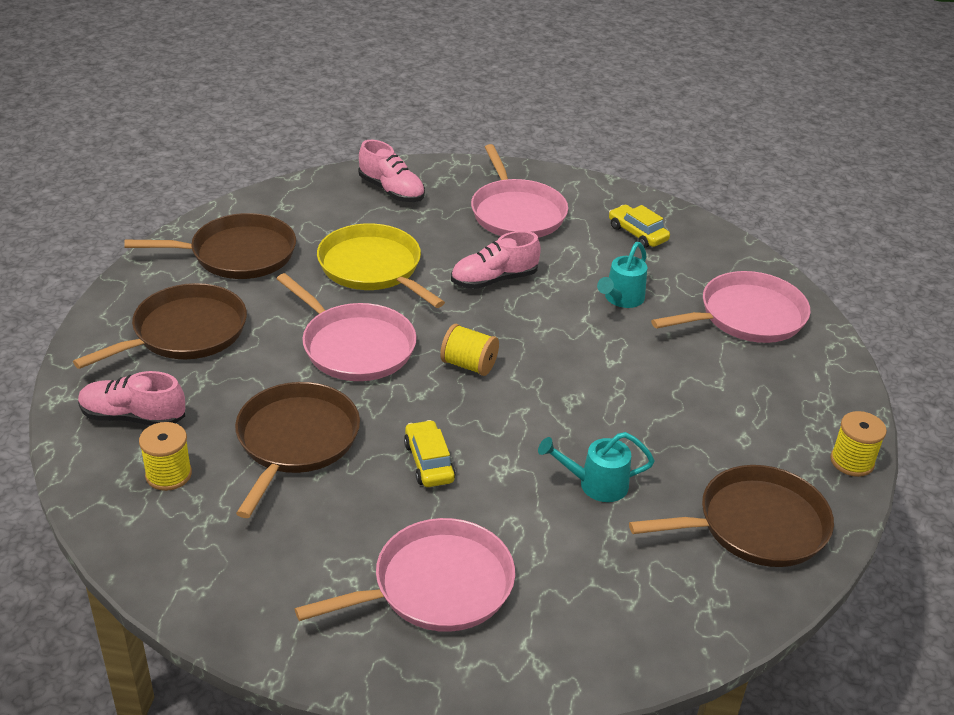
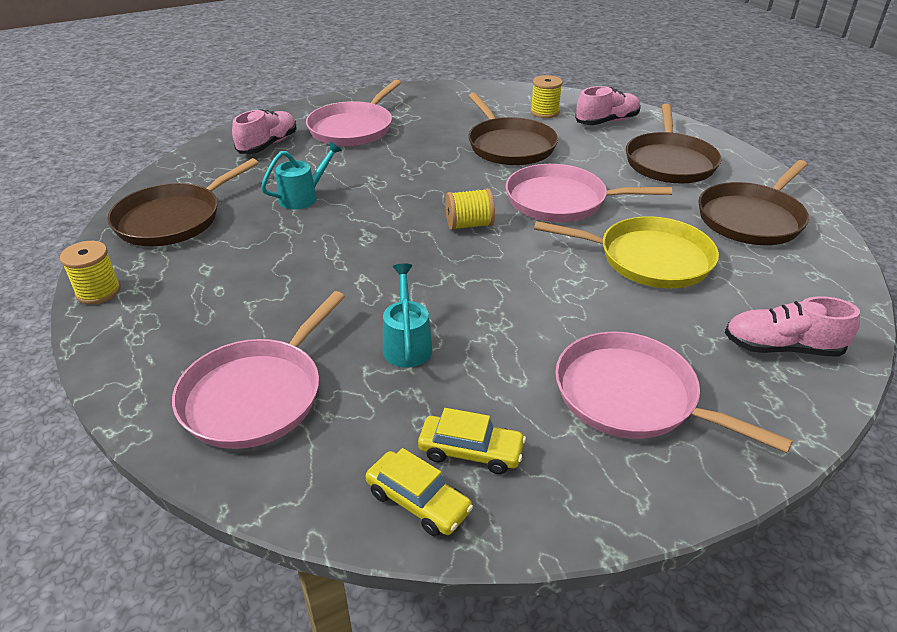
camera: 145 degrees right, 0 degrees up
yellow car [404,420,456,487] -> yellow car moved to [366,448,473,536]
pink shoe [451,231,541,289] -> pink shoe moved to [232,109,297,154]

